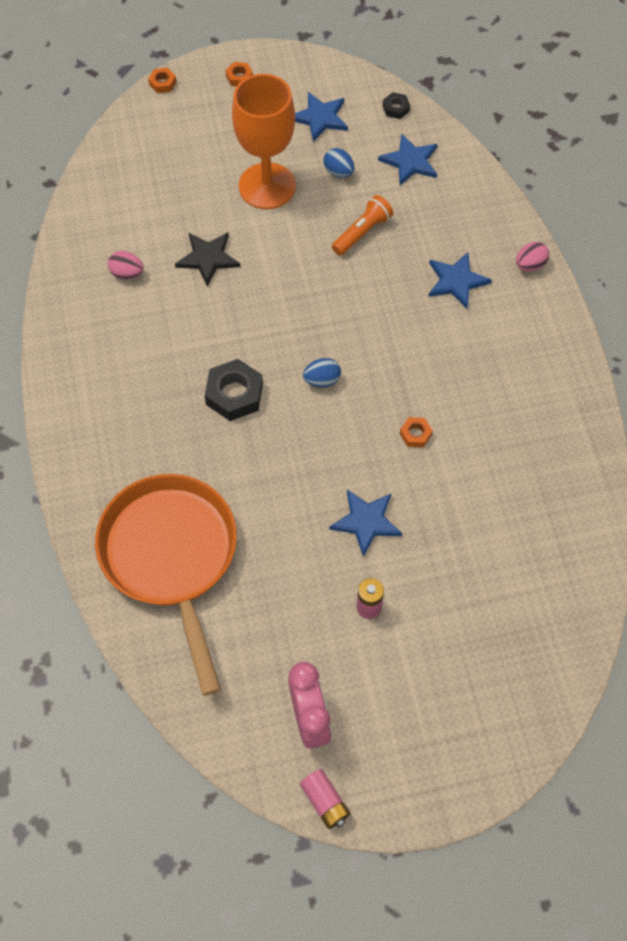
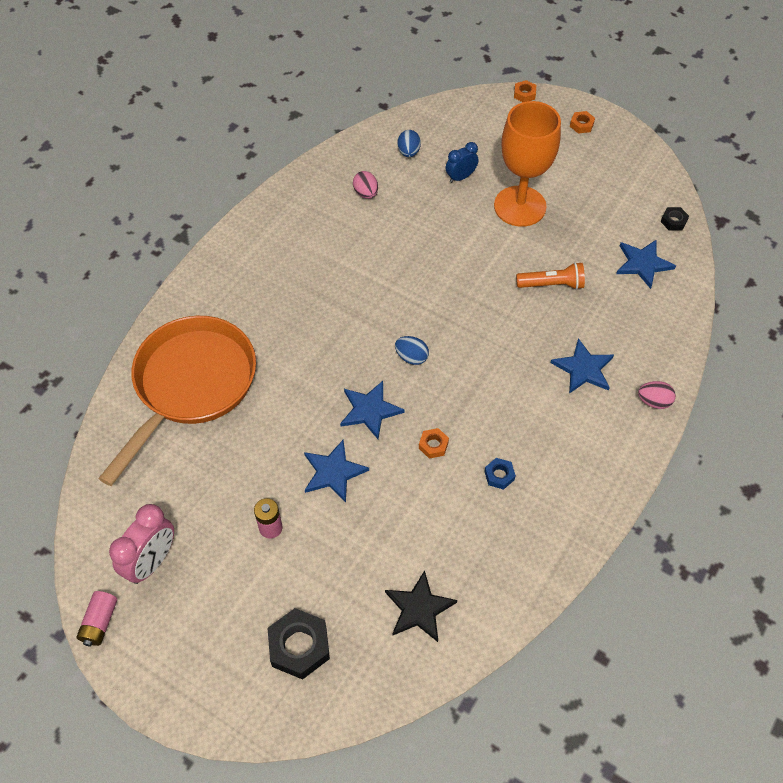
camera: 45 degrees right, 5 degrees down
black star [175,233,240,286] -> black star moved to [385,570,457,642]
black nut [205,359,263,421] -> black nut moved to [268,608,330,680]
blue star [295,92,348,142] -> blue star moved to [340,381,404,439]
blue egg [323,148,355,178] -> blue egg moved to [398,130,421,157]
none -> blue clock [446,142,479,183]
none -> blue nut [484,458,516,490]

